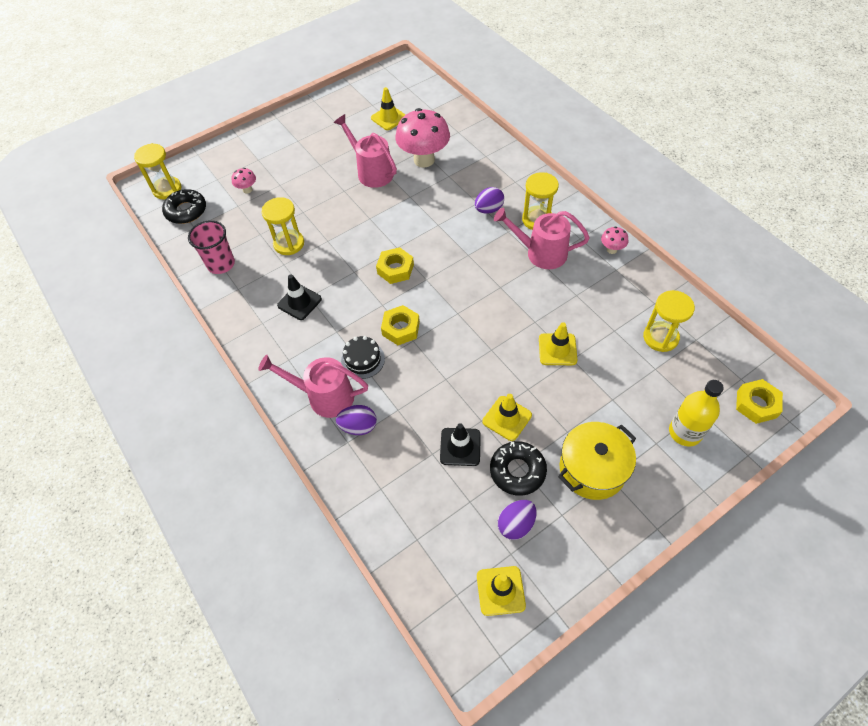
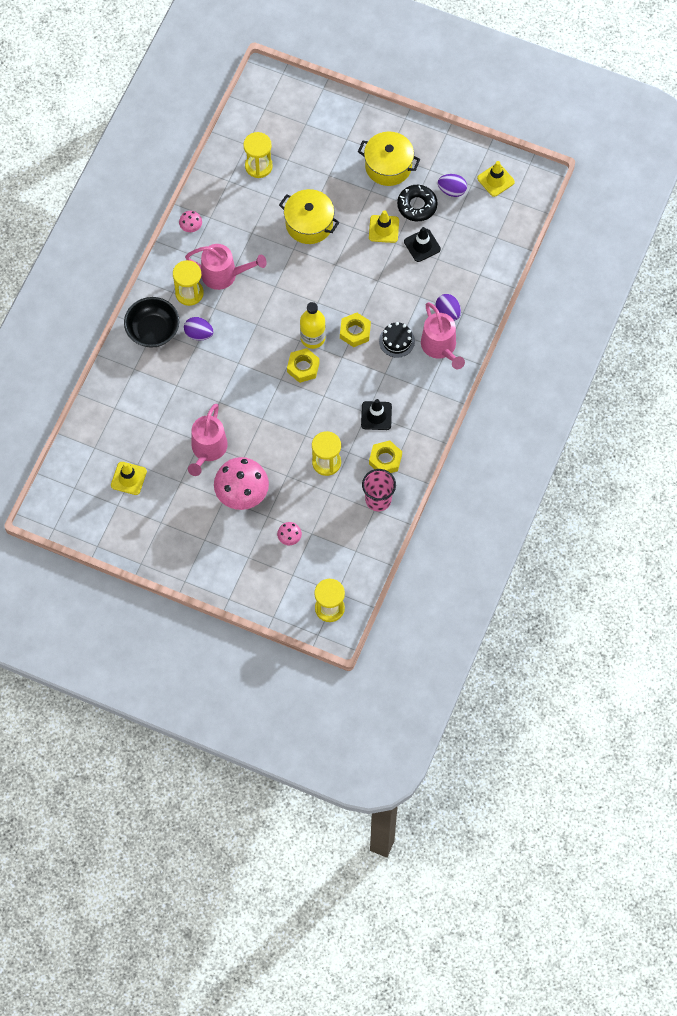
camera: 125 degrees left, 10 degrees up
black donut [162,189,206,224] -> none
pink mushroom [396,108,450,168] -> pink mushroom moved to [214,457,269,510]
pink watering can [494,208,590,269] -> pink watering can turned 60 degrees counterclockwise [185,244,267,290]
yellow traffic cone [539,322,577,365] -> yellow pot [279,189,340,244]
yellow bottle [669,380,724,447] -> yellow bottle moved to [300,302,326,349]
yellow nut [736,379,783,424] -> yellow nut moved to [369,440,402,473]
none -> black bowl [124,297,179,348]

